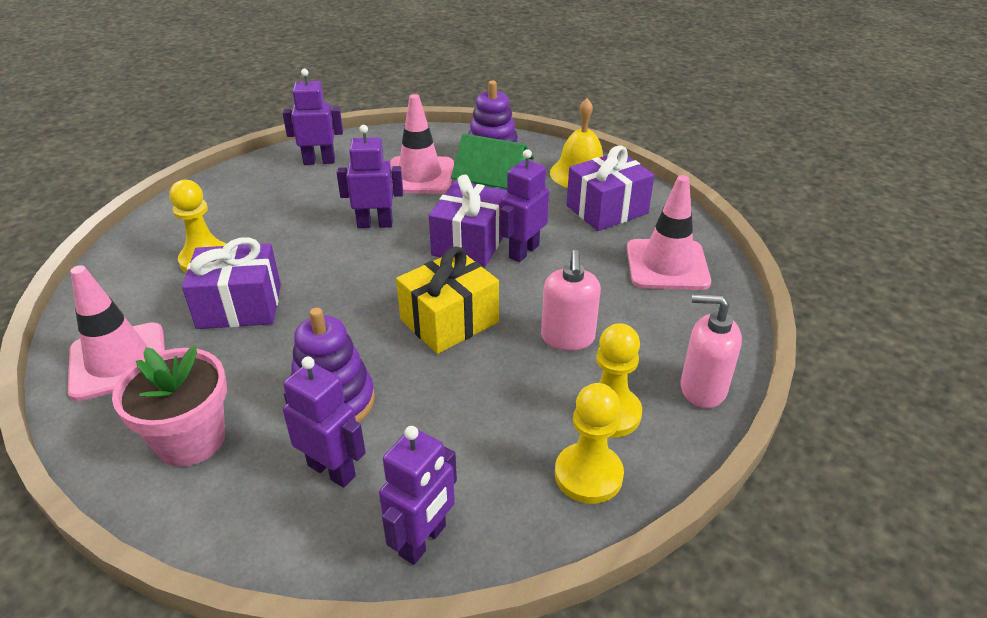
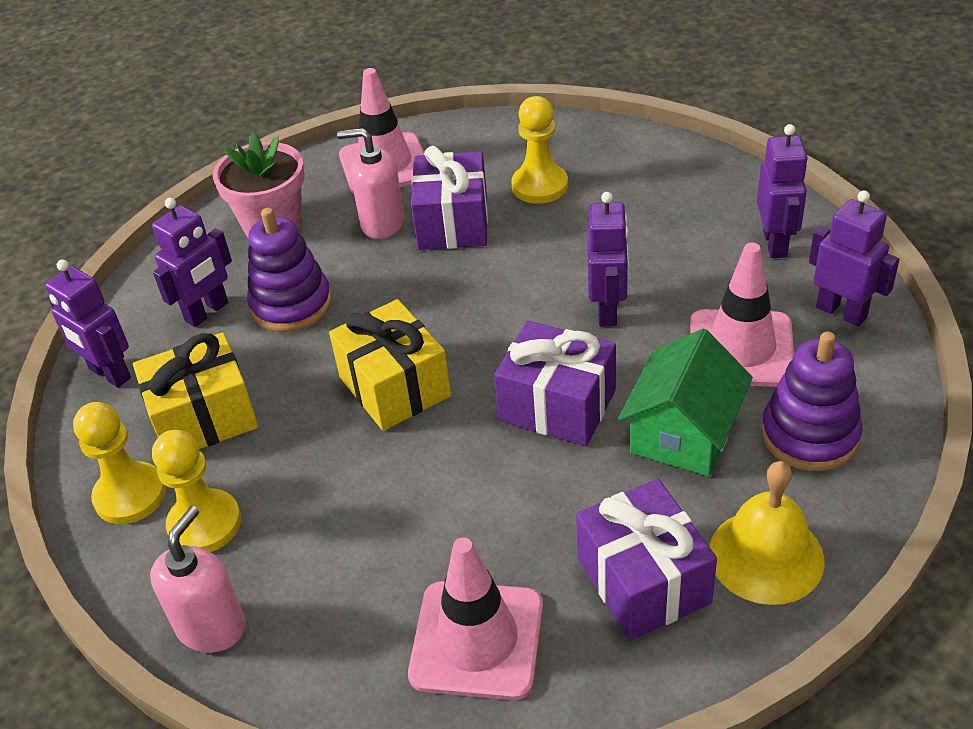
camera: 100 degrees right, 5 degrees up
purple robot [500,149,549,262] -> purple robot moved to [809,190,900,326]
pink soap dispenser [541,250,601,351] -> pink soap dispenser moved to [337,128,404,239]
none -> yellow gift [133,332,258,449]

